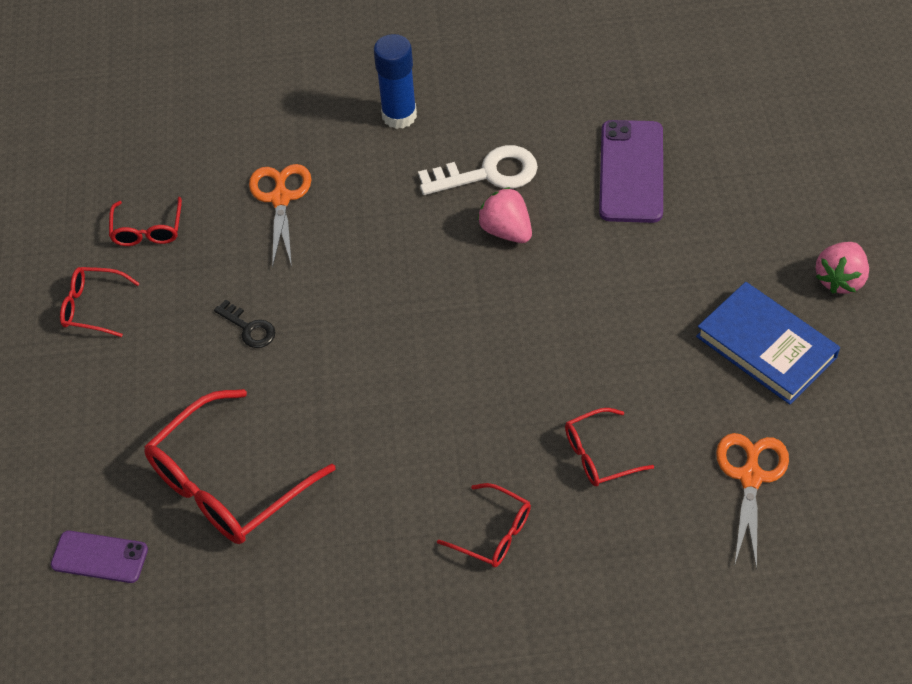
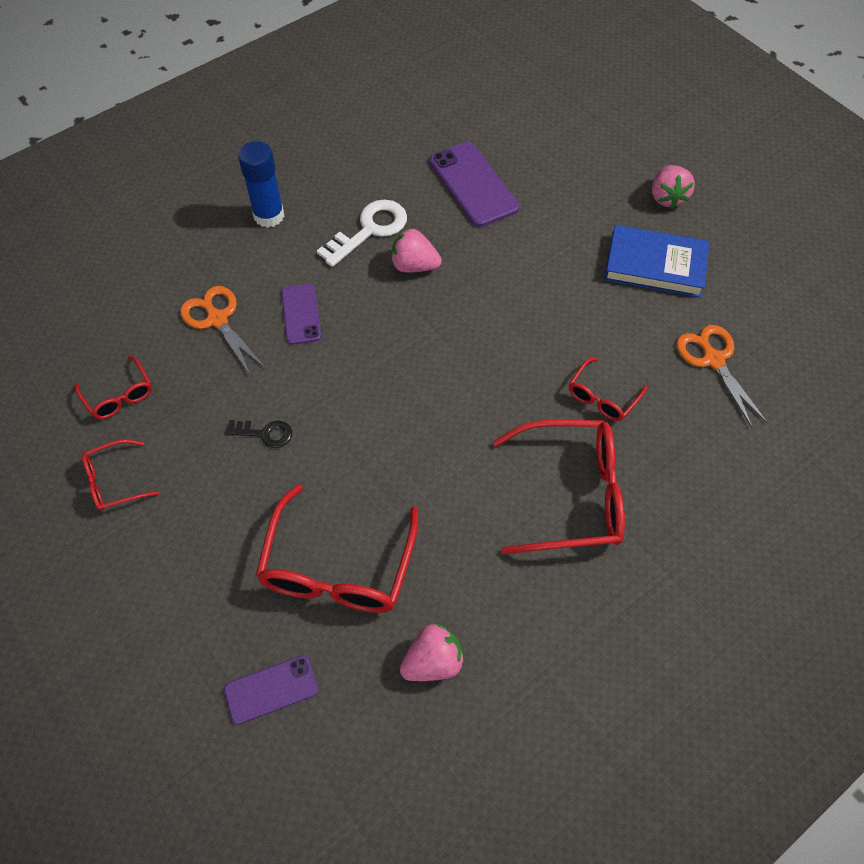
camera: 35 degrees left, 5 degrees up
red glasses [437,483,531,567] -> red glasses [493,420,625,555], size x1.94
none -> purple phone [281,284,321,345]
none -> pink strawberry [400,624,464,681]

